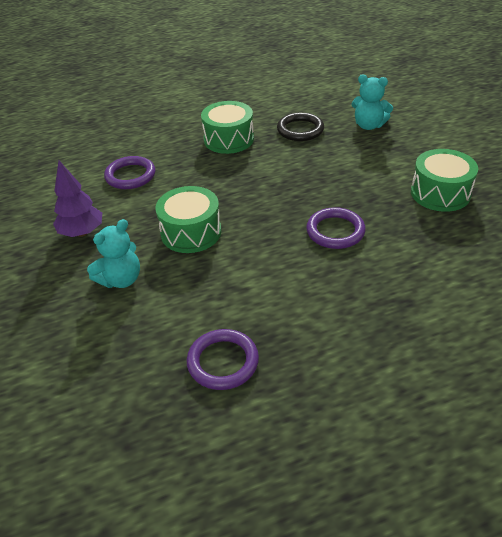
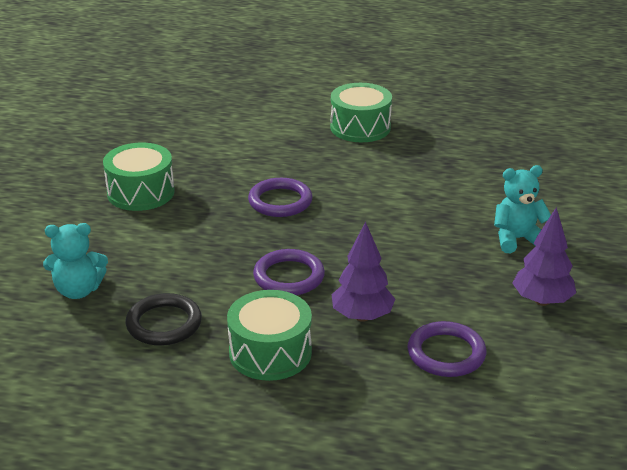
camera: 150 degrees left, 10 degrees down
green drum [155,186,221,253] -> green drum moved to [330,83,392,142]
purple ring [187,329,259,390] -> purple ring moved to [253,249,325,295]
turquoise teddy bear [351,75,393,130] -> turquoise teddy bear turned 120 degrees clockwise [43,223,108,299]
none -> purple tree [332,221,395,322]

